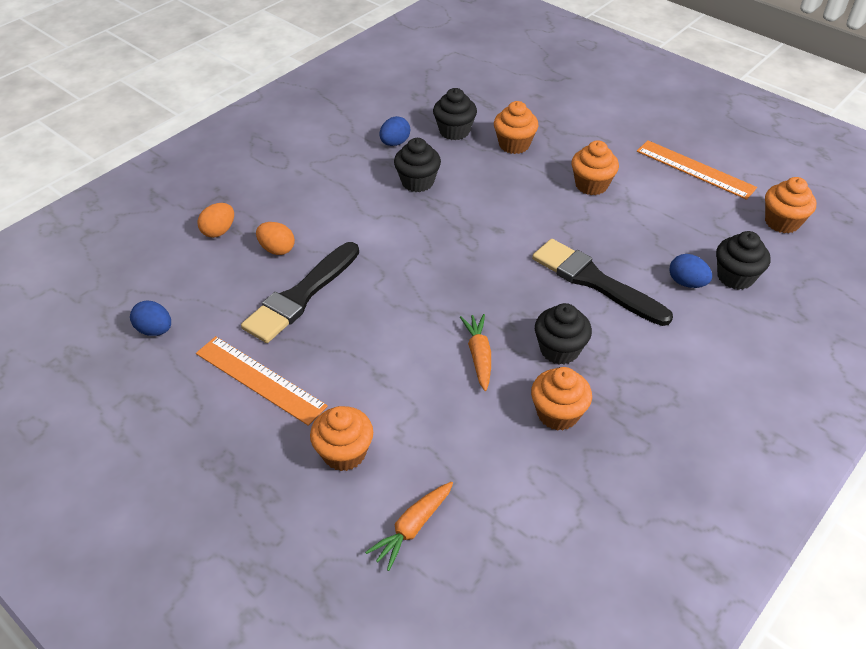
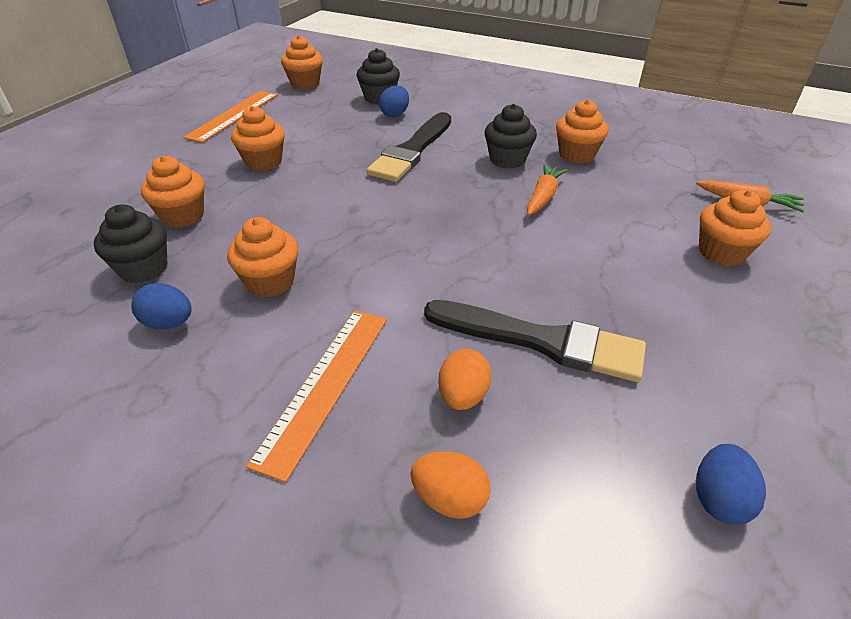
camera: 105 degrees left, 5 degrees down
orange ruler [196,336,328,426] -> orange ruler moved to [246,310,387,483]
black cupcake [394,138,441,192] -> orange cupcake [227,217,299,297]
orange carrot [460,314,491,391] -> orange carrot turned 135 degrees clockwise [527,164,568,215]

